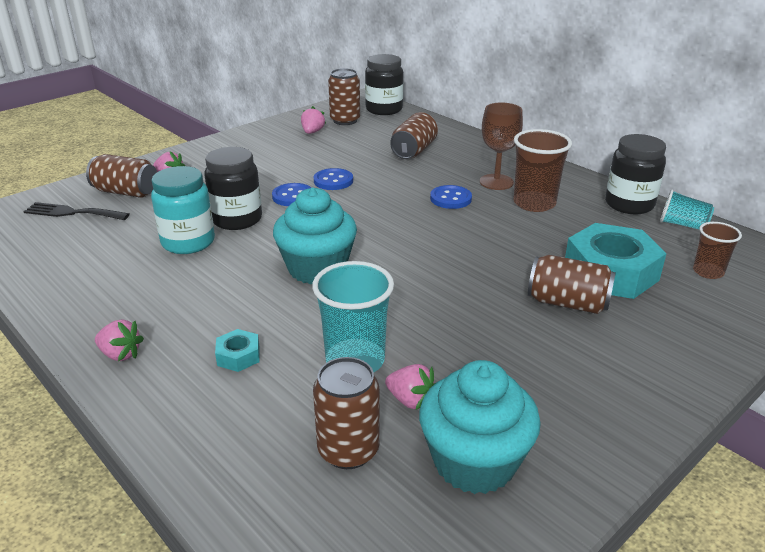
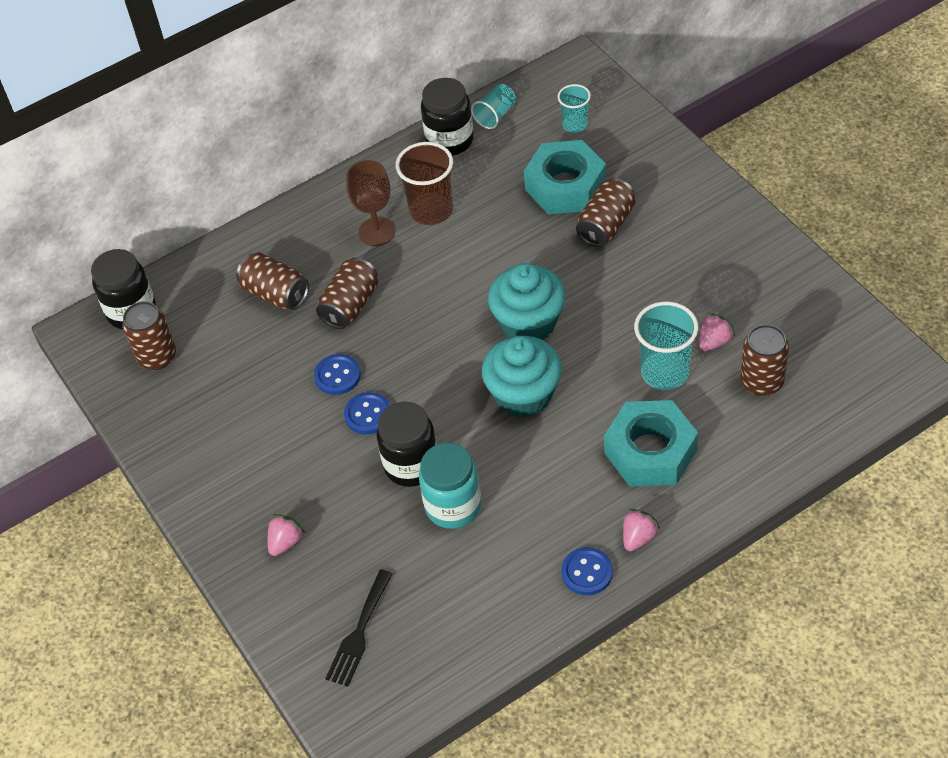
camera: 75 degrees left, 20 degrees up
brown can [86,154,157,198] -> brown can moved to [316,258,378,329]
turquoise nut [215,329,260,372] -> turquoise nut [604,400,698,486], size x2.29
pink strawberry [301,106,326,134] -> none
turquoise cupcake [419,360,541,494] -> turquoise cupcake moved to [488,263,566,340]
blue button [430,185,472,209] -> blue button moved to [561,547,613,595]
brown cup [693,222,742,279] -> turquoise cup [558,84,591,133]

